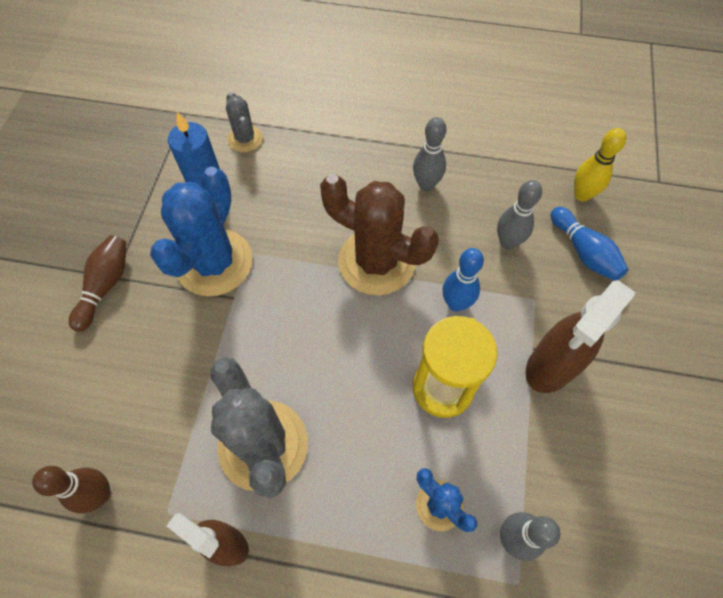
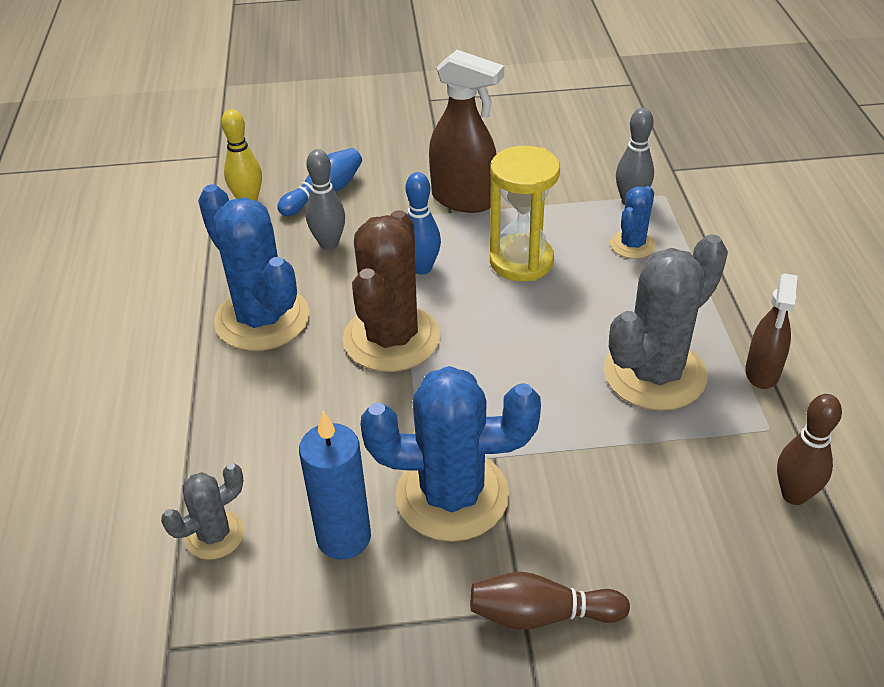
camera: 105 degrees left, 20 degrees down
grey bowling pin [413,117,446,191] -> blue cactus [198,184,310,351]

